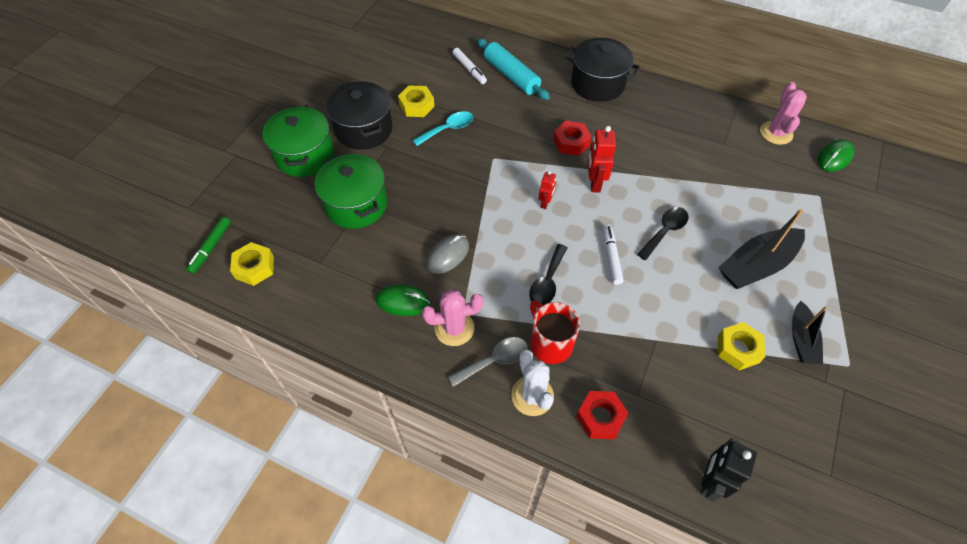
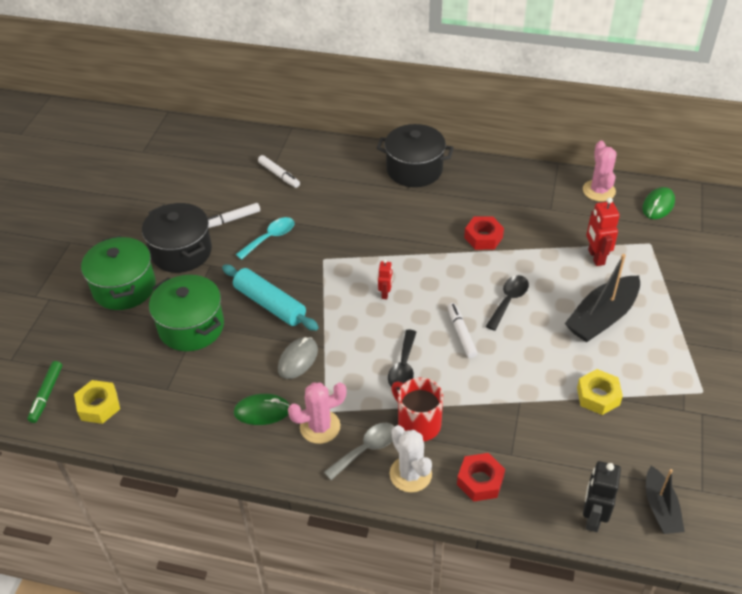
camera: 10 degrees left, 10 degrees down
yellow nut [398,85,435,117] -> white marker [208,203,260,228]
turquoise rolling pin [477,38,550,100] -> turquoise rolling pin moved to [222,265,319,331]
red nut [553,121,592,156] -> red nut moved to [464,216,504,250]
red robot [587,126,616,192] -> red robot moved to [586,197,620,266]
black boat [792,301,828,365] -> black boat moved to [646,466,685,534]

